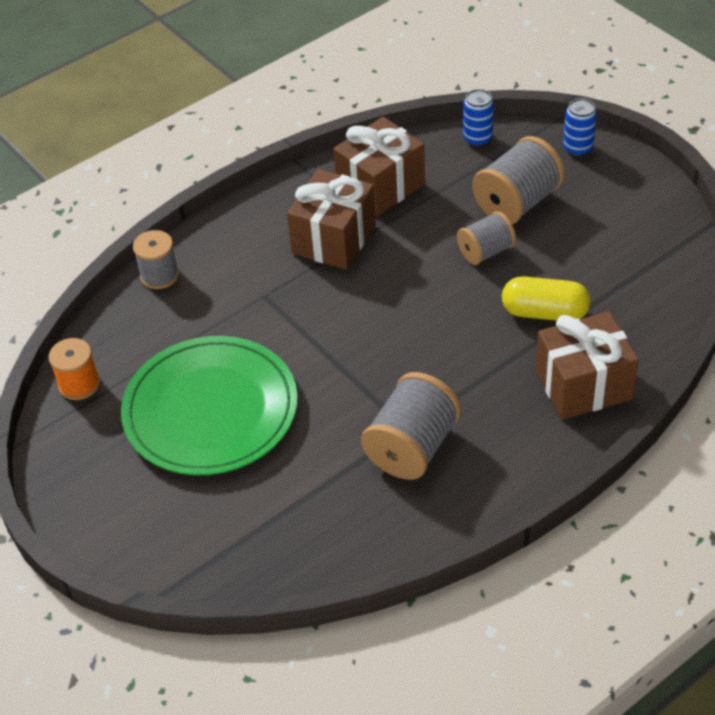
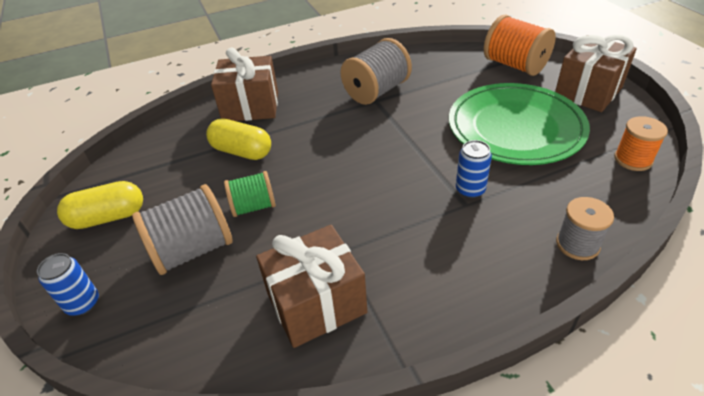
camera: 165 degrees left, 5 degrees down
brown gift [287,169,376,270] -> brown gift moved to [555,35,637,112]
grey spool [457,211,516,265] -> green spool [224,171,276,217]
blue can [463,89,494,147] -> blue can moved to [456,140,492,198]
none -> yellow capsule [57,181,143,229]
none -> orange spool [484,15,556,76]

